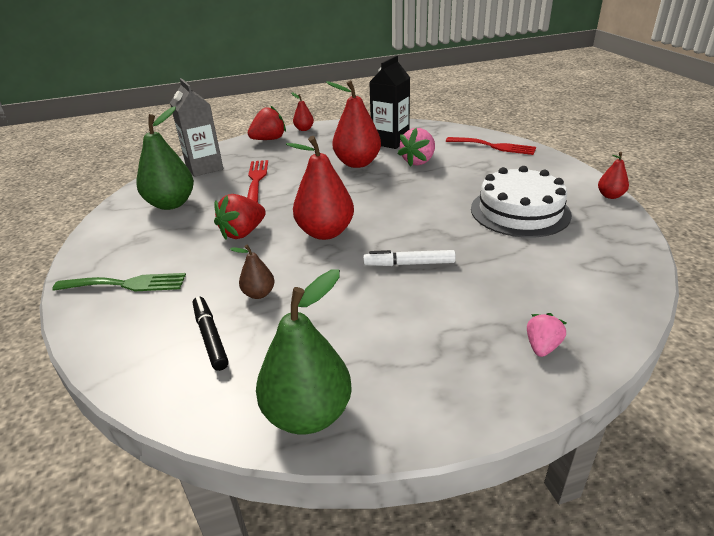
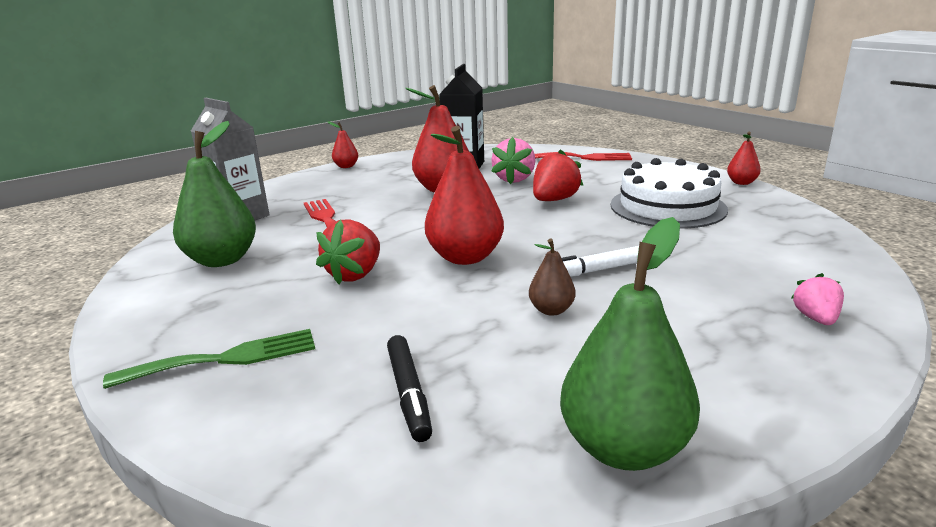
camera: 20 degrees left, 10 degrees down
black marker [193,296,229,371] -> black marker turned 150 degrees counterclockwise [387,335,432,442]
brown pear [230,245,275,299] -> brown pear moved to [529,239,576,316]
red strawberry [248,105,286,140] -> red strawberry moved to [533,149,583,201]

